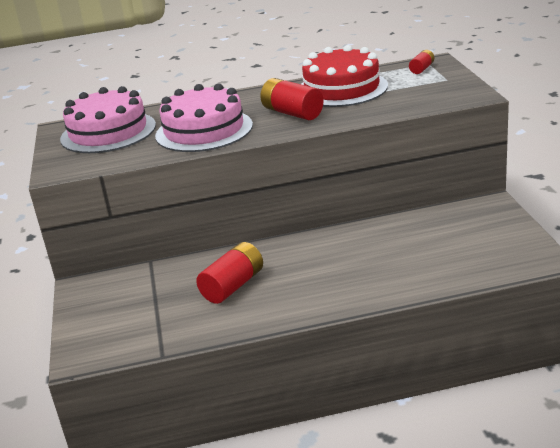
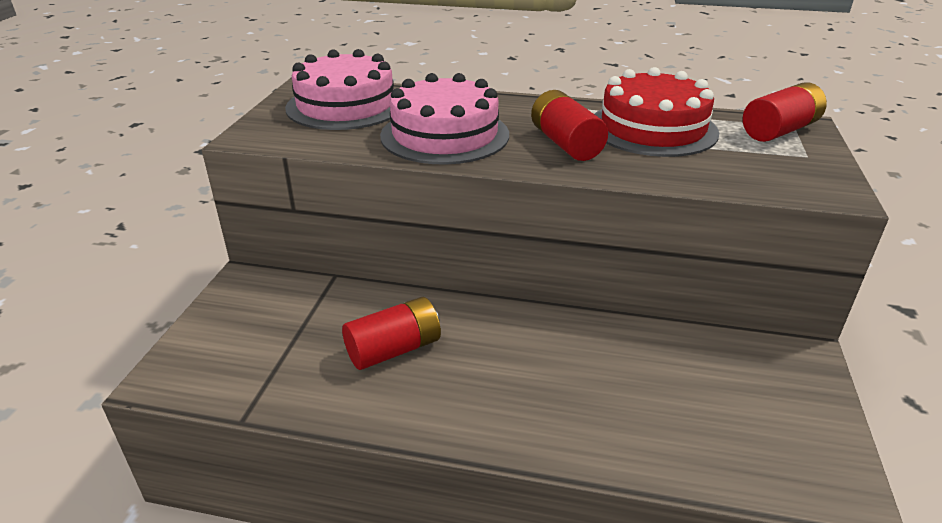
camera: 20 degrees right, 5 degrees up
red battery [409,50,434,74] -> red battery [743,82,827,142], size x1.86

